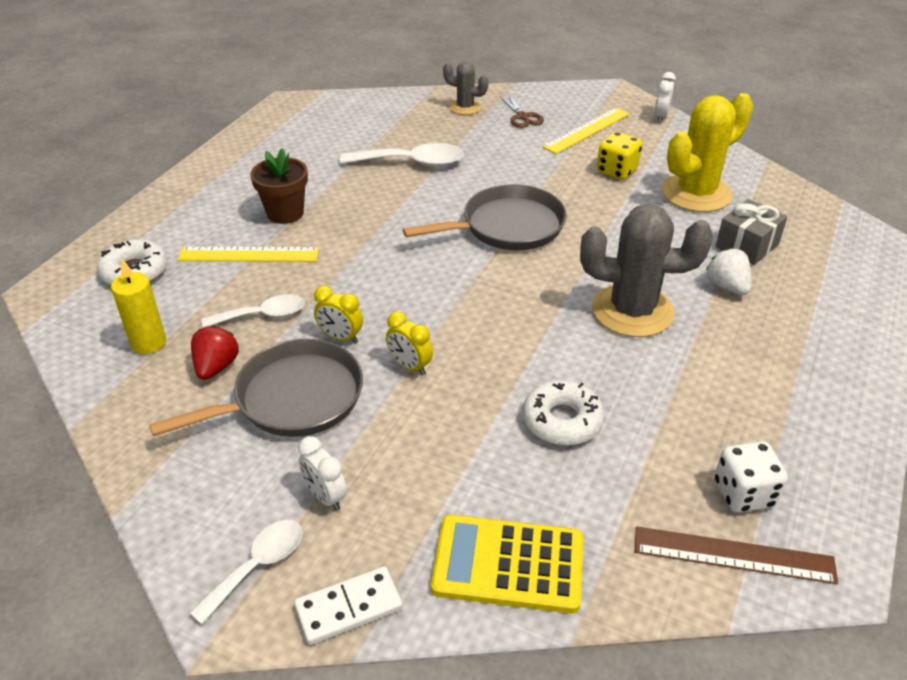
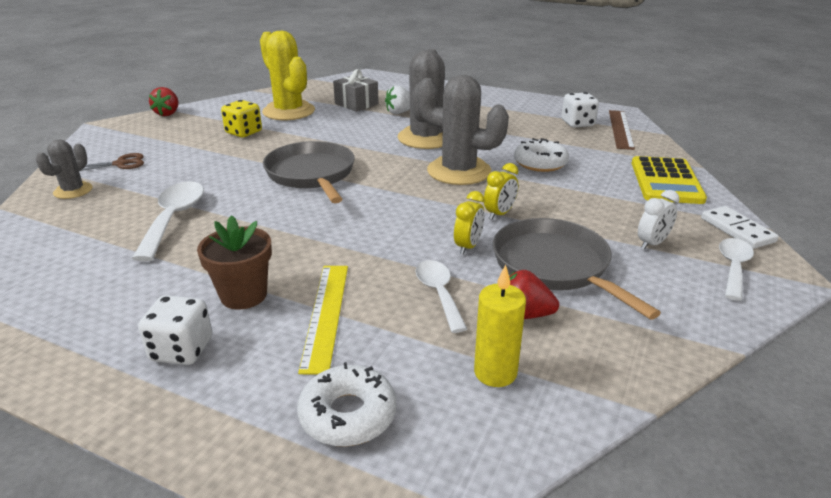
camera: 90 degrees left, 10 degrees down
white spoon [190,520,303,624] -> white spoon turned 75 degrees clockwise [719,238,754,301]
yellow ruler [542,108,630,154] -> none
white clock [654,72,676,123] -> red strawberry [149,87,179,116]
none -> white dice [138,295,212,365]
none -> grey cactus [417,75,509,185]

